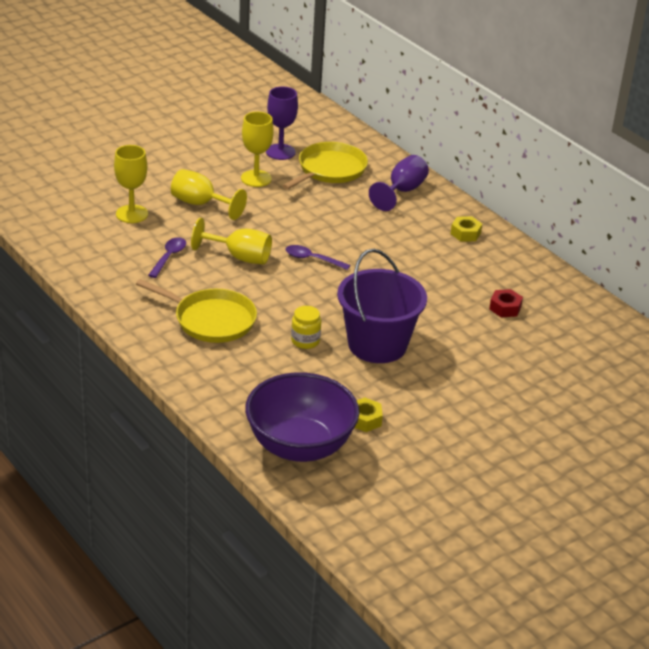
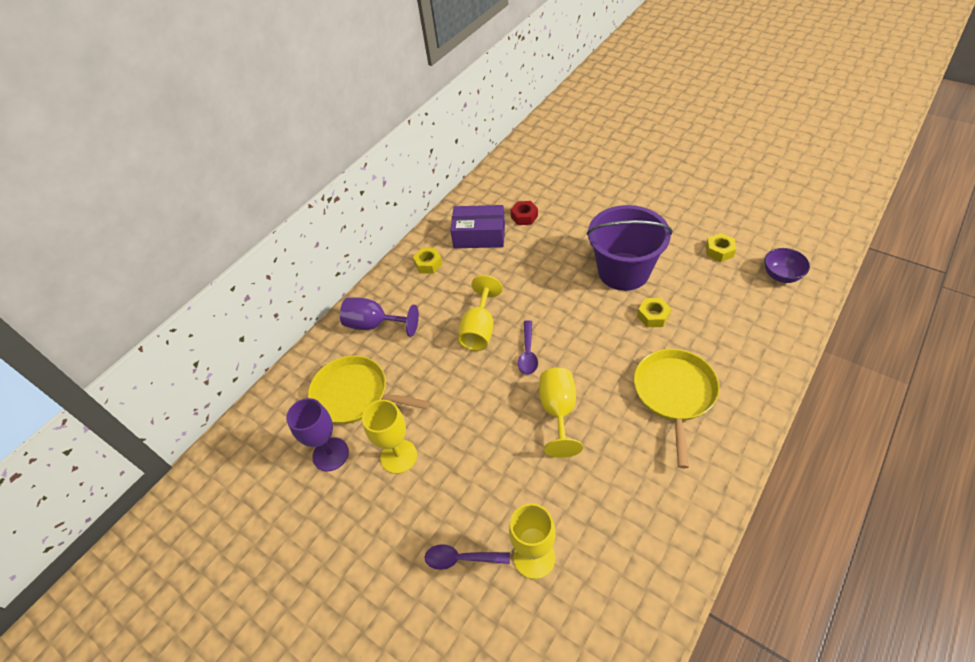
camera: 100 degrees left, 15 degrees up
purple spoon [148,237,186,278] -> purple spoon moved to [425,544,510,570]
yellow goblet [171,169,247,220] -> yellow goblet moved to [458,275,503,351]
purple bowl [245,372,359,462] -> purple bowl [764,248,810,283], size x0.46
yellow jar [291,306,321,349] -> yellow nut [637,298,671,327]
none -> purple box [450,205,505,248]

